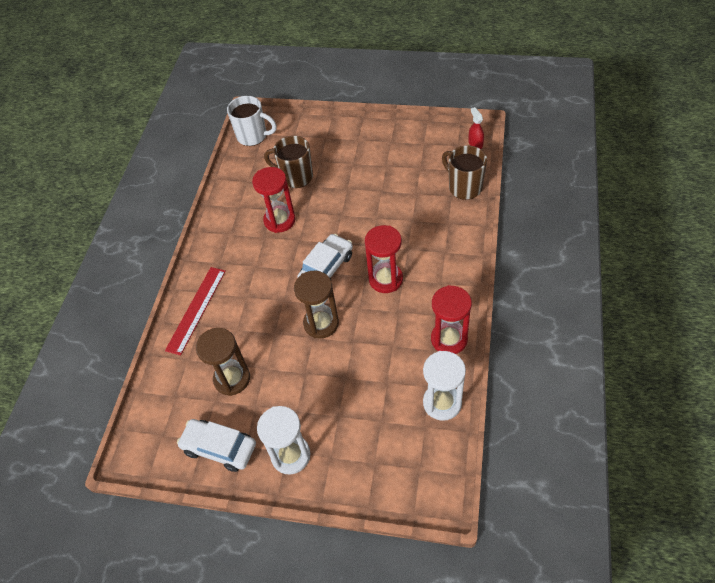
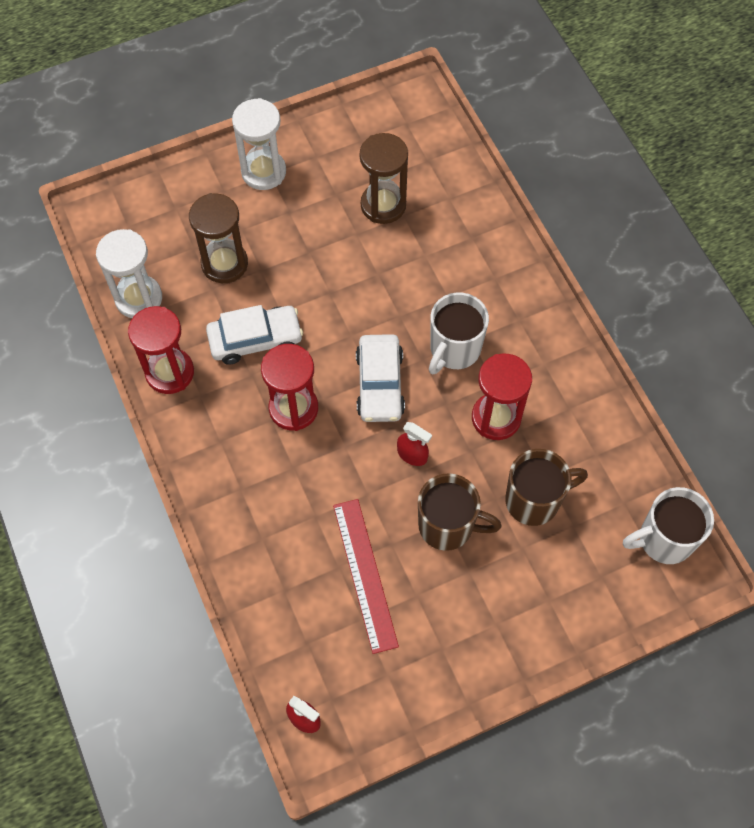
camera: 140 degrees right, 10 degrees up
red ruler [165,267,226,356] -> red ruler moved to [333,499,399,654]
white car [177,419,256,472] -> white car moved to [206,305,303,365]
brown hourglass [294,271,339,338] -> brown hourglass moved to [189,193,248,283]
brown mug [442,145,487,200] -> brown mug moved to [418,473,501,551]
none -> red spray bottle [397,422,432,466]
none -> white mug [429,292,489,374]

